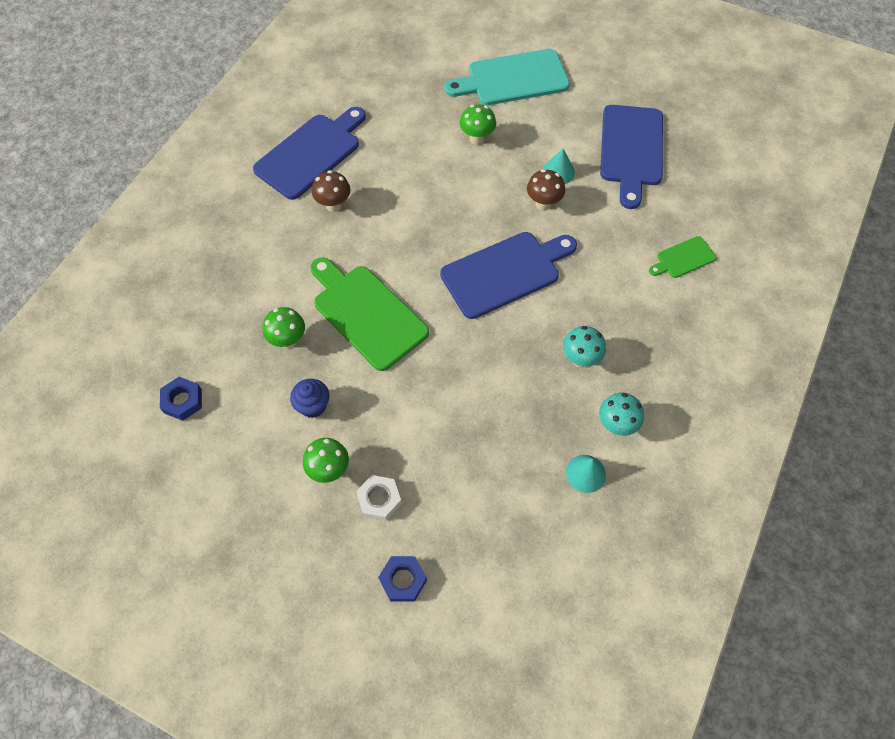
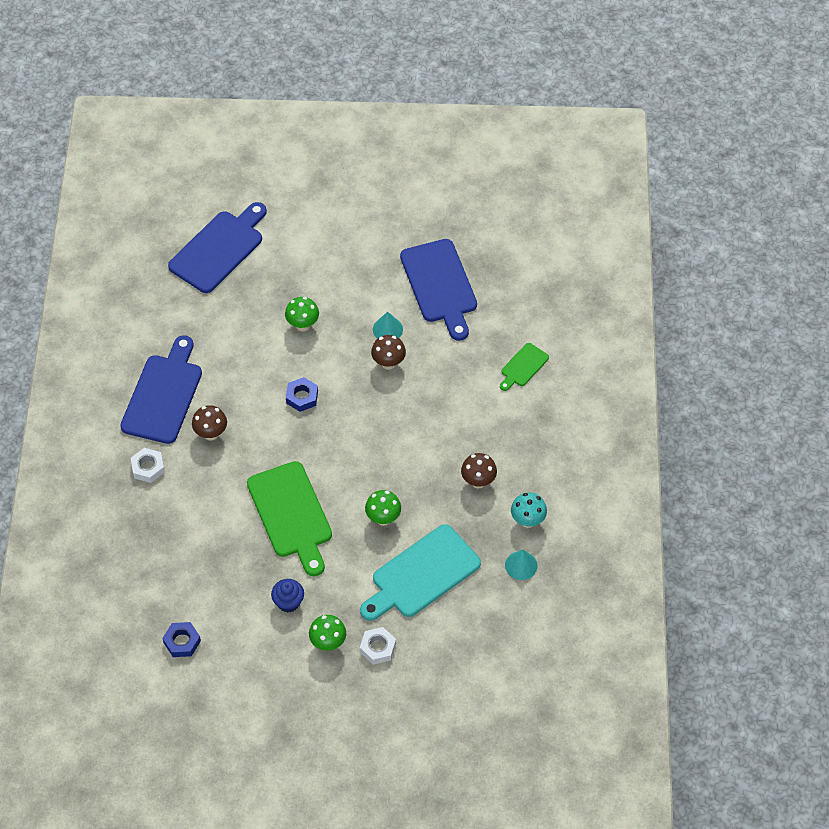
camera: 25 degrees left, 5 degrees down
green mushroom [263,307,305,349] -> green mushroom moved to [365,490,401,526]
green cutting board [310,257,429,371] -> green cutting board turned 135 degrees counterclockwise [247,461,332,576]
blue nut [378,556,427,602] -> blue nut moved to [286,377,318,412]
blue cutting board [440,232,577,319] -> blue cutting board moved to [168,202,267,293]
turquoise cutting board [445,49,570,105] -> turquoise cutting board moved to [360,524,481,621]
turquoise mushroom [563,326,606,367] -> brown mushroom [461,453,497,489]
none -> white nut [131,448,165,483]

